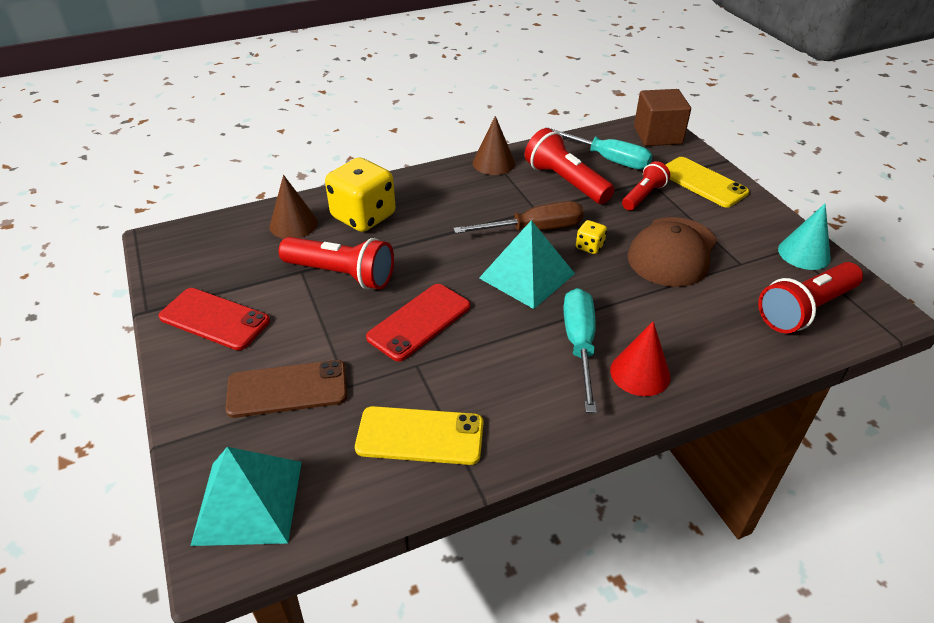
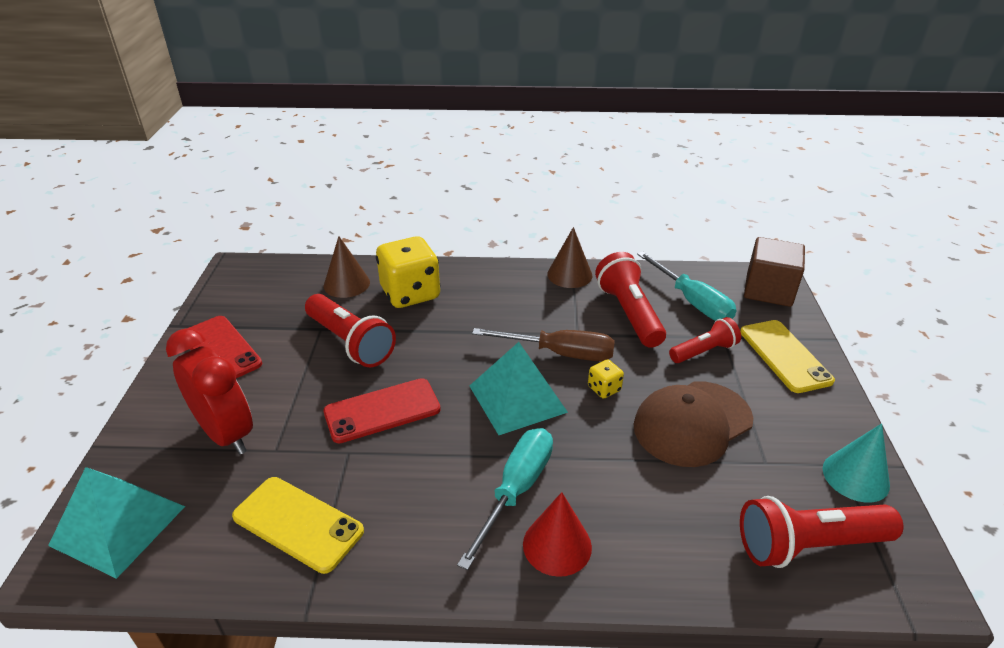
camera: 25 degrees right, 5 degrees down
brown phone [226,360,347,418] -> red clock [166,328,253,455]

